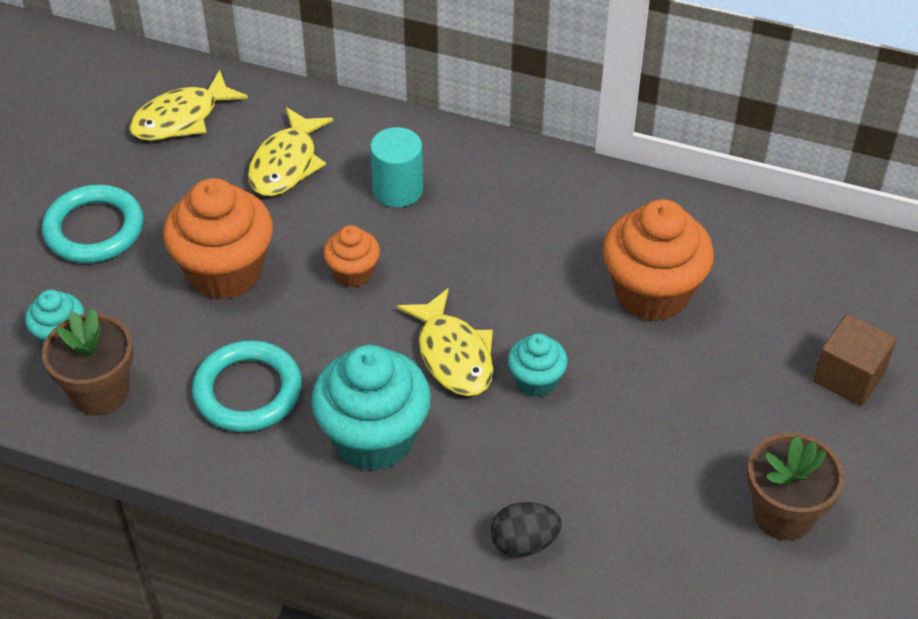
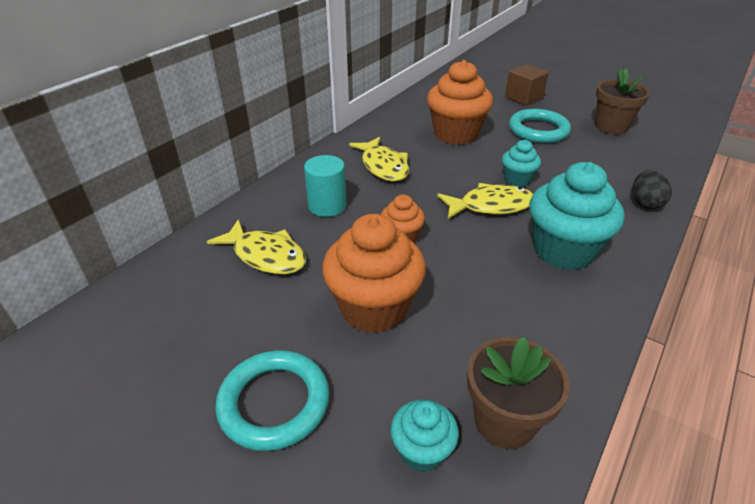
camera: 75 degrees left, 10 degrees down
yellow fish [129,70,248,141] -> yellow fish moved to [349,137,409,182]
turquoise ring [192,340,302,432] -> turquoise ring moved to [509,109,571,143]

